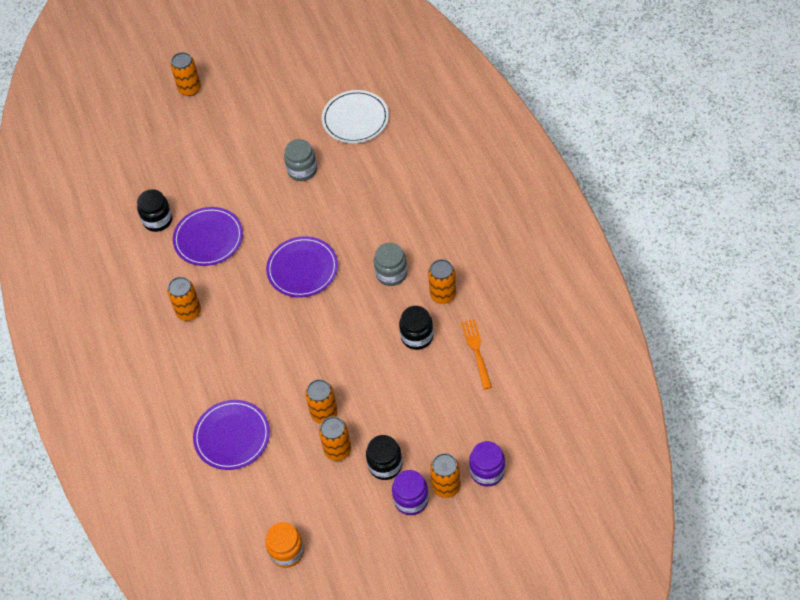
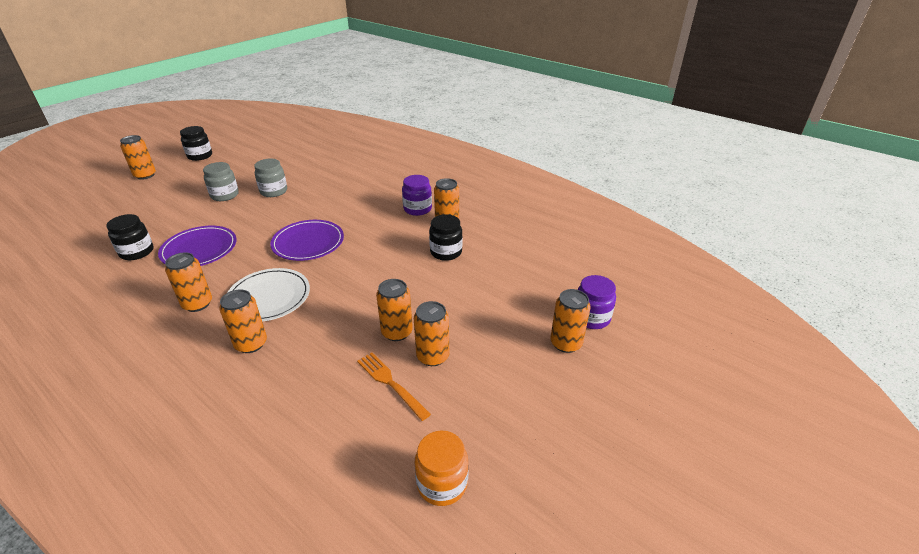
camera: 35 degrees left, 20 degrees down
purple plate [193,400,270,470] -> none
white plate [322,90,389,143] -> white plate moved to [227,268,310,322]
black jar [366,435,402,480] -> black jar moved to [180,126,212,161]
grey jar [374,243,407,286] -> grey jar moved to [203,162,239,201]
purple jar [392,470,429,515] -> purple jar moved to [402,175,432,216]
orange fork [461,319,492,389] -> orange fork moved to [357,352,431,421]
none -> orange can [219,289,267,353]

